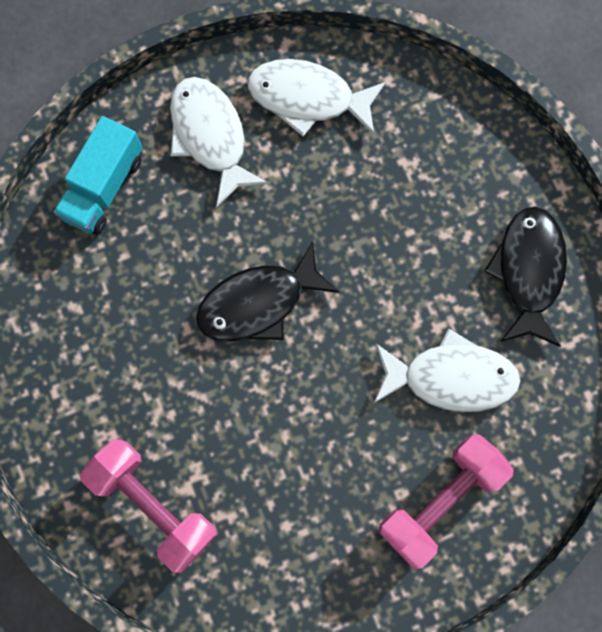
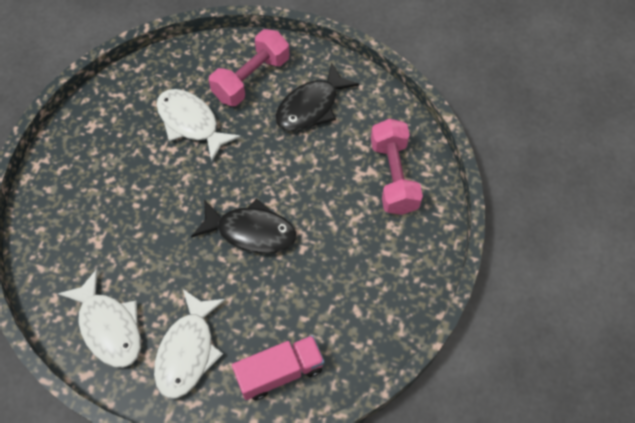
camera: 140 degrees left, 15 degrees down
turquoise truck [54,116,143,235] -> pink truck [232,335,324,400]
pink dumbbell [378,434,513,569] -> pink dumbbell turned 45 degrees counterclockwise [209,29,289,106]
black fish [484,206,567,347] -> black fish moved to [275,63,359,132]

